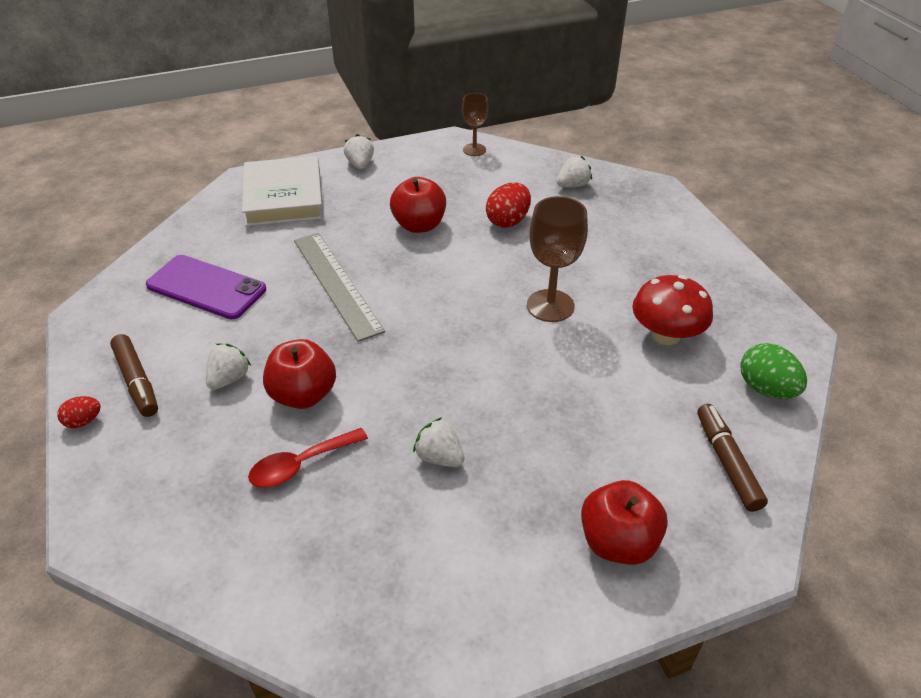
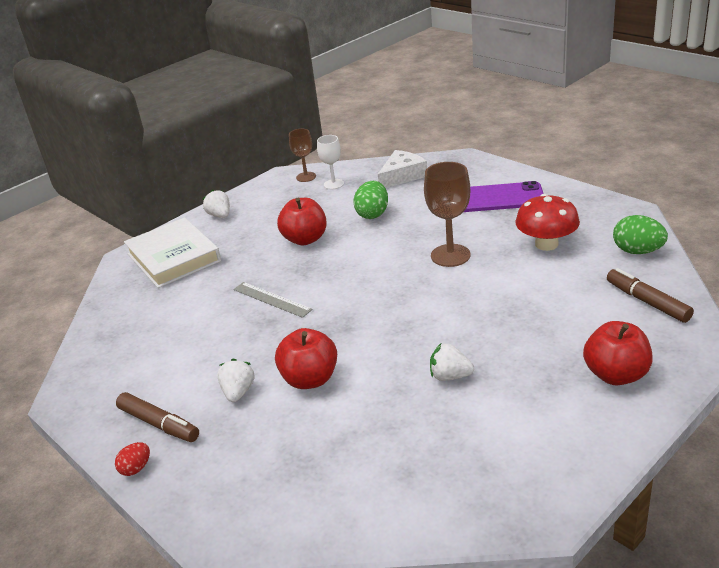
camera: 20 degrees left, 10 degrees down
purple phone [146,255,266,319] -> purple phone moved to [464,181,544,212]
red spoon [248,428,368,488] -> none
grey ruler [294,233,385,342] -> grey ruler [233,282,313,318], size x0.61
red egg [486,183,531,228] -> green egg [354,181,388,219]
white strawberry [556,156,592,187] -> white cheese [378,150,427,188]
none -> white goblet [317,135,344,189]

